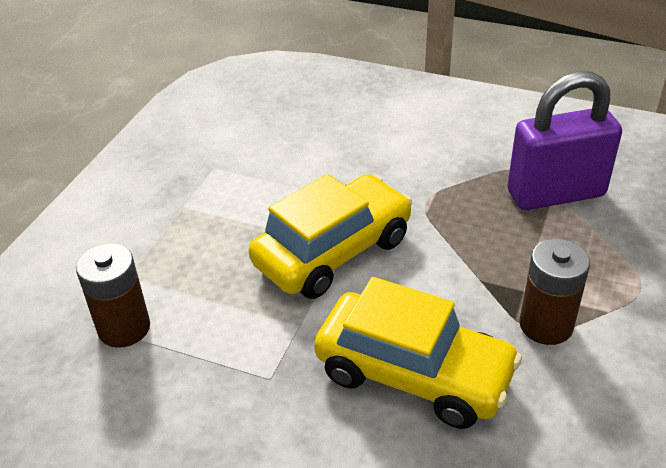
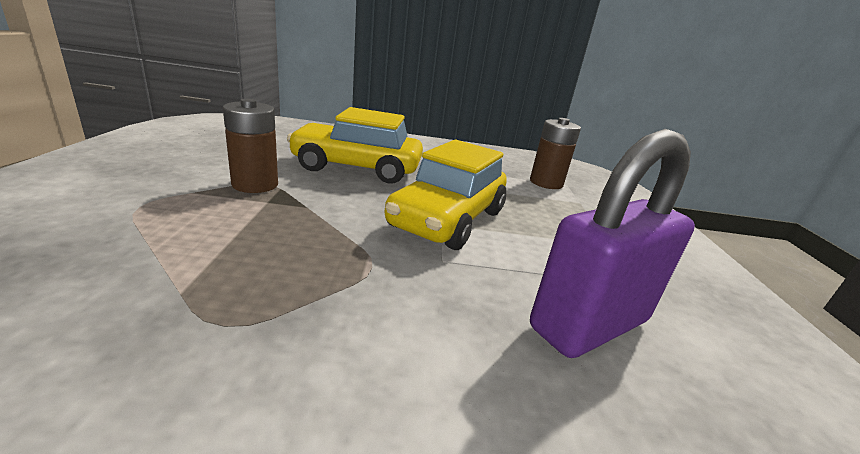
camera: 155 degrees right, 15 degrees down
purple padlock [507,71,622,210] -> purple padlock moved to [530,129,695,358]

